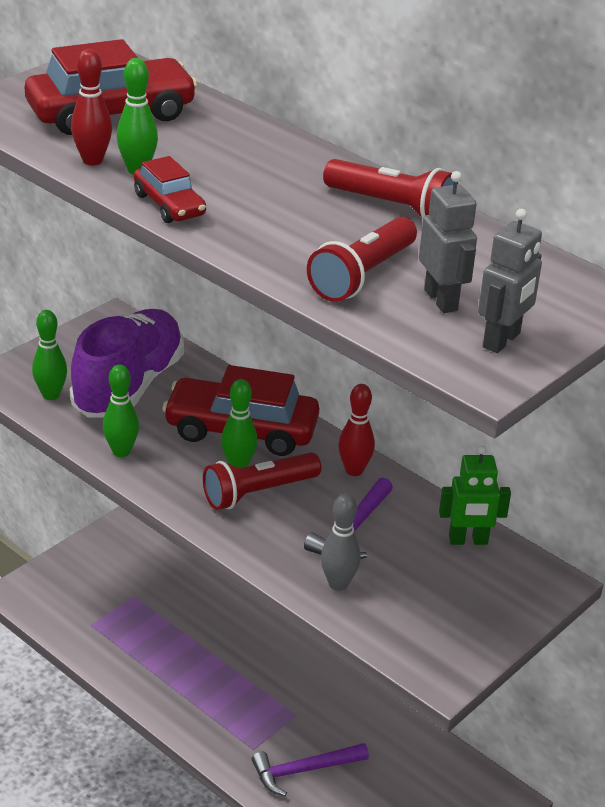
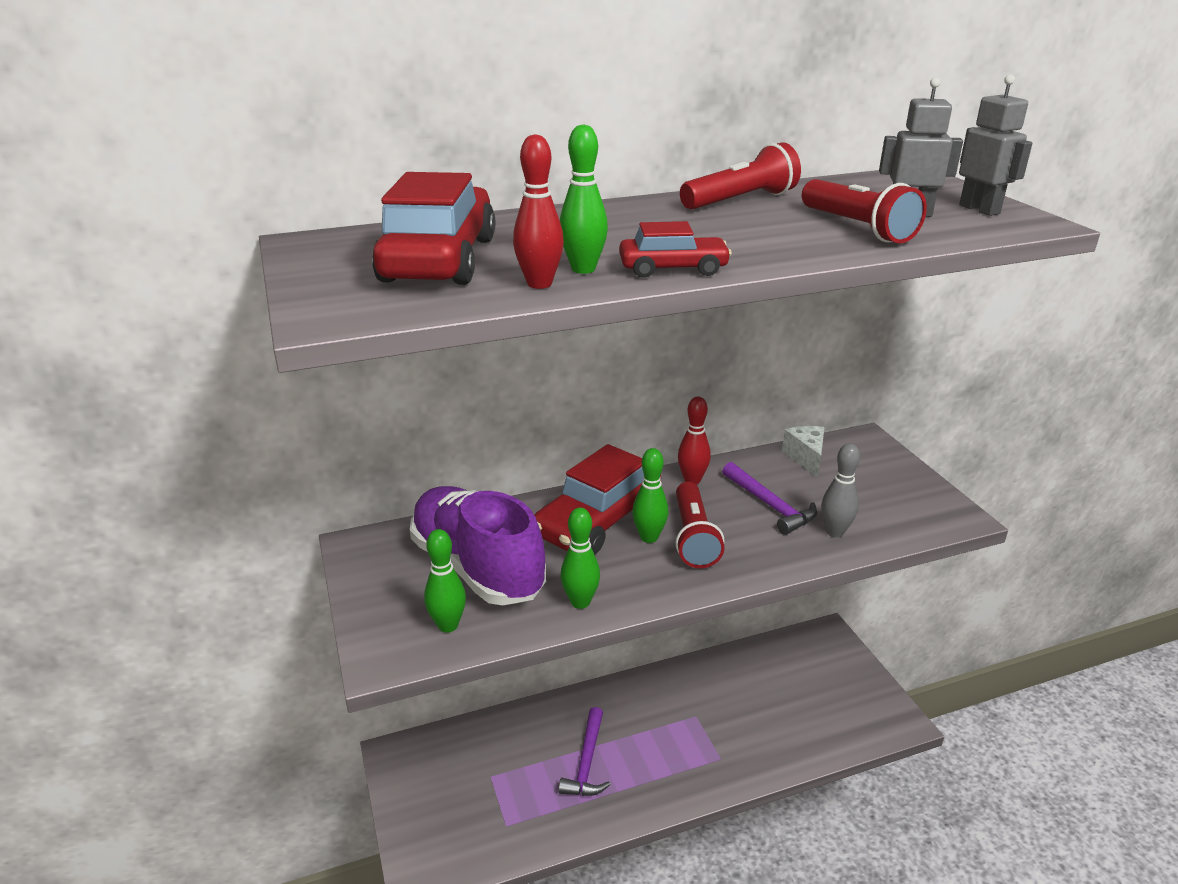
camera: 60 degrees left, 5 degrees down
purple hammer [252,743,369,796] -> purple hammer moved to [558,707,611,796]
green robot [439,445,511,545] -> white cheese [782,426,824,478]

